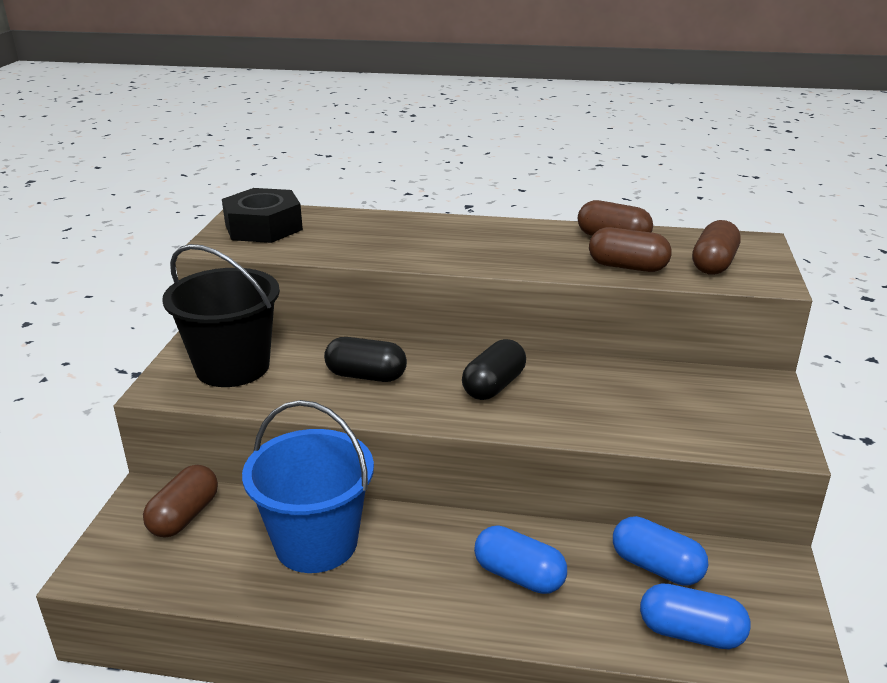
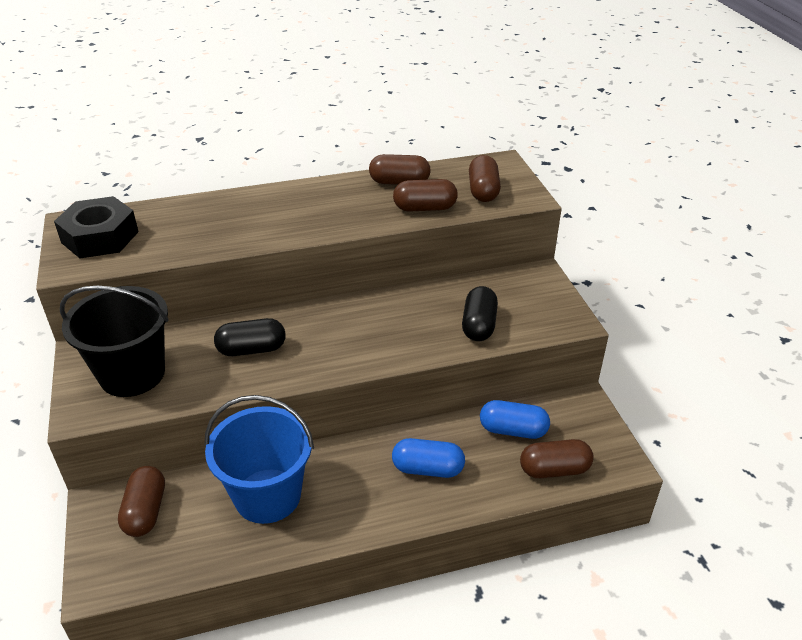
camera: 25 degrees left, 10 degrees up
black capsule [462,339,526,400] -> black capsule moved to [462,286,498,341]
blue capsule [640,583,751,649] -> brown capsule [520,439,594,478]

